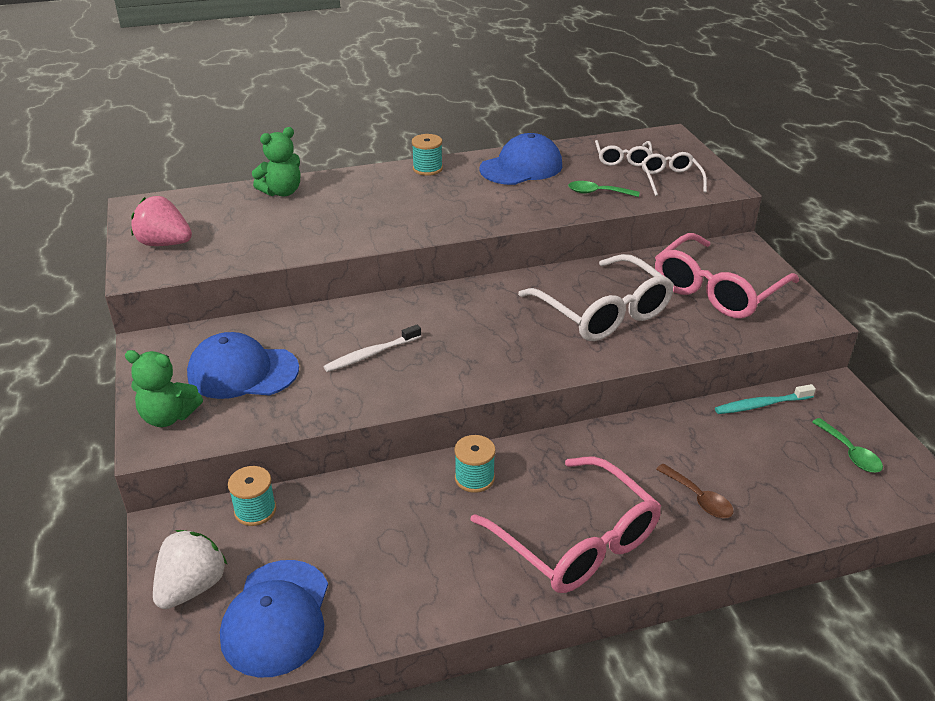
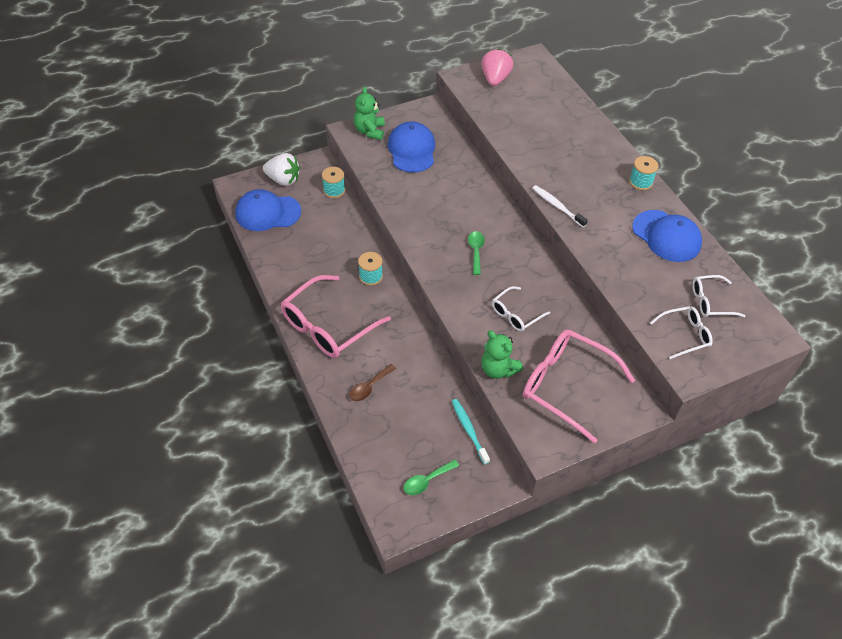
camera: 80 degrees right, 15 degrees up
green teddy bear [252,127,300,196] -> green teddy bear moved to [481,331,523,379]
white toothbrush [324,325,421,372] -> white toothbrush moved to [532,185,588,227]
white glasses [518,254,674,341] -> white glasses [492,286,550,332], size x0.53
green spoon [568,181,639,197] -> green spoon moved to [468,231,485,275]

